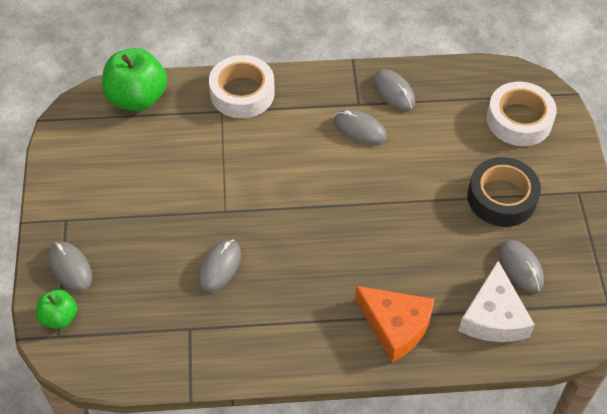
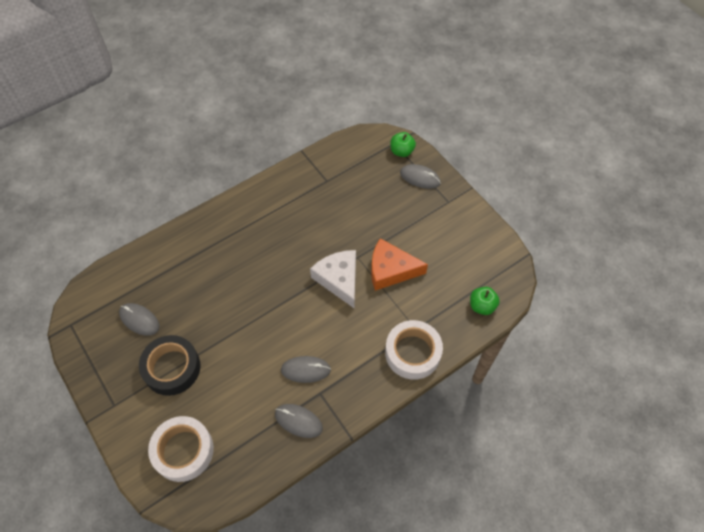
camera: 150 degrees right, 5 degrees up
green apple [102,48,167,111] -> green apple [470,287,500,315], size x0.55
grey mouse [198,240,241,292] -> none
orange cheese [355,286,435,363] -> orange cheese moved to [371,238,428,291]
white cheese [459,261,535,342] -> white cheese moved to [310,250,356,308]

